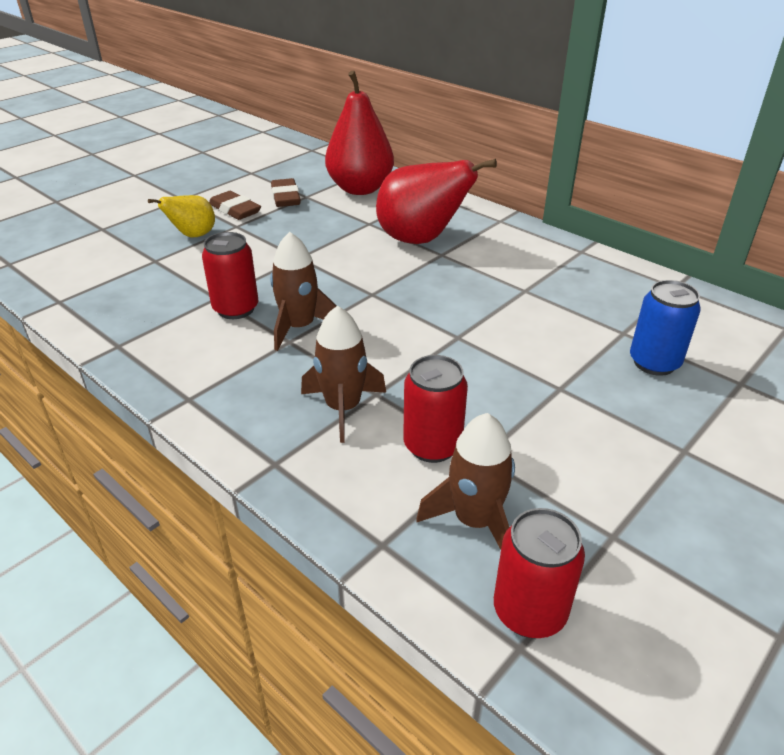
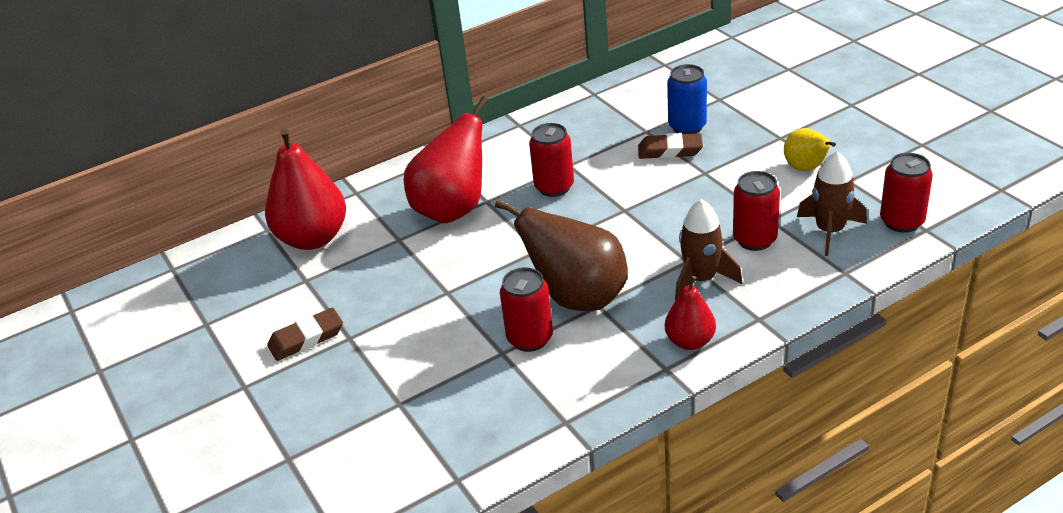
camera: 70 degrees left, 0 degrees up
yellow pear [148,195,215,237] -> yellow pear moved to [784,128,836,171]
brown rocket [270,232,337,351] -> brown pear [495,199,628,311]
brown eraser [271,178,301,207] -> brown eraser moved to [638,133,703,159]
none -> red can [529,123,574,197]
none -> red pear [665,276,716,350]

